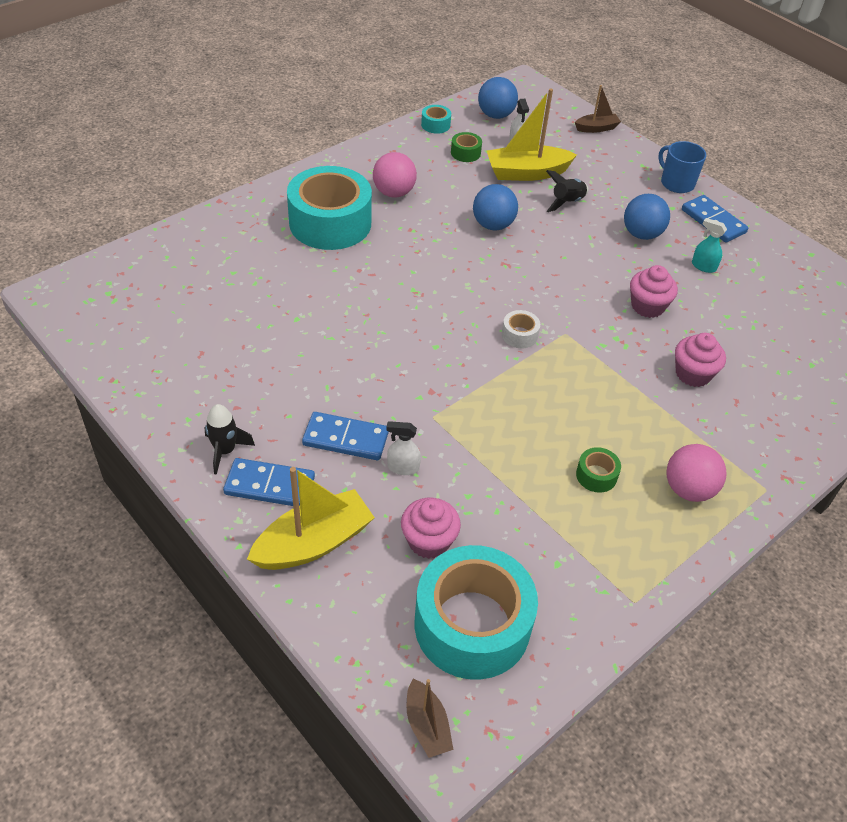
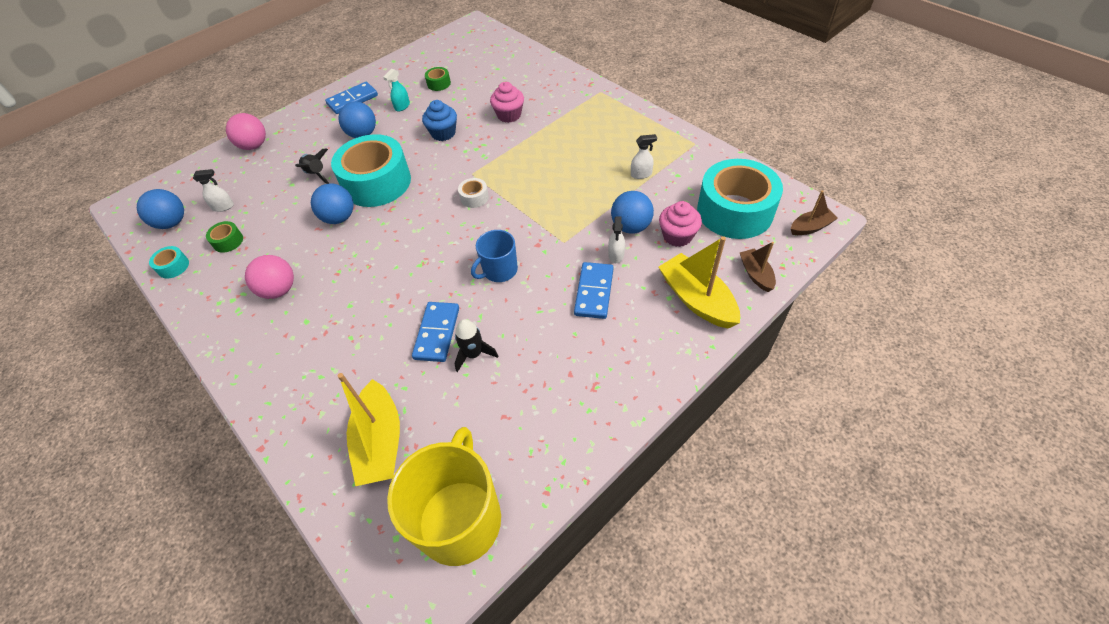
camera: 85 degrees left, 5 degrees up
black rocket [205,404,255,475] -> black rocket moved to [455,319,498,372]
blue domino [223,458,315,506] -> blue domino moved to [412,302,459,362]
turquoise tape [287,166,372,250] -> turquoise tape moved to [331,134,411,207]
yellow boat [487,88,577,181] -> yellow boat moved to [338,373,400,486]
brown boat [575,85,621,133] -> brown boat moved to [740,242,776,292]
green tape [576,447,621,493] -> green tape moved to [425,67,451,91]
pink cupcake [630,265,678,318] -> blue cupcake [422,100,457,141]
blue mug [658,141,706,193] -> blue mug moved to [471,230,518,282]
pink ball [666,444,727,502] -> pink ball moved to [226,113,266,150]
none -> yellow mug [387,427,501,566]
none -> blue ball [611,191,654,234]
none -> white spray bottle [631,134,657,179]

